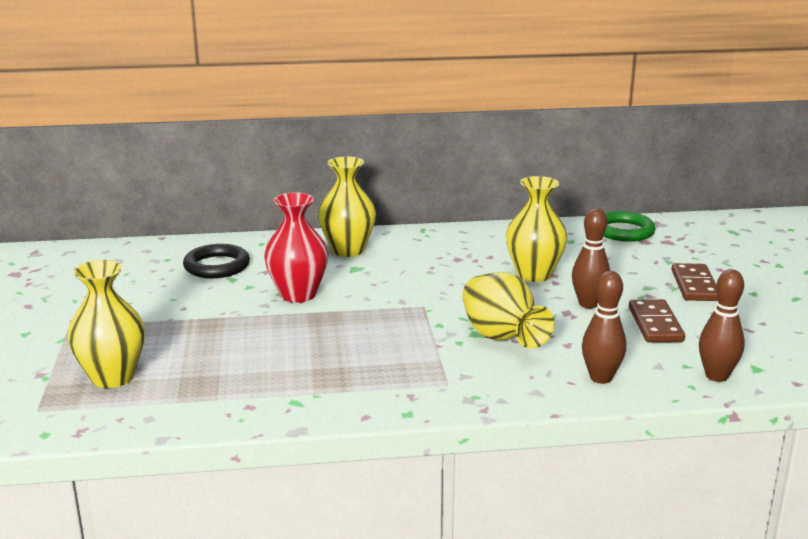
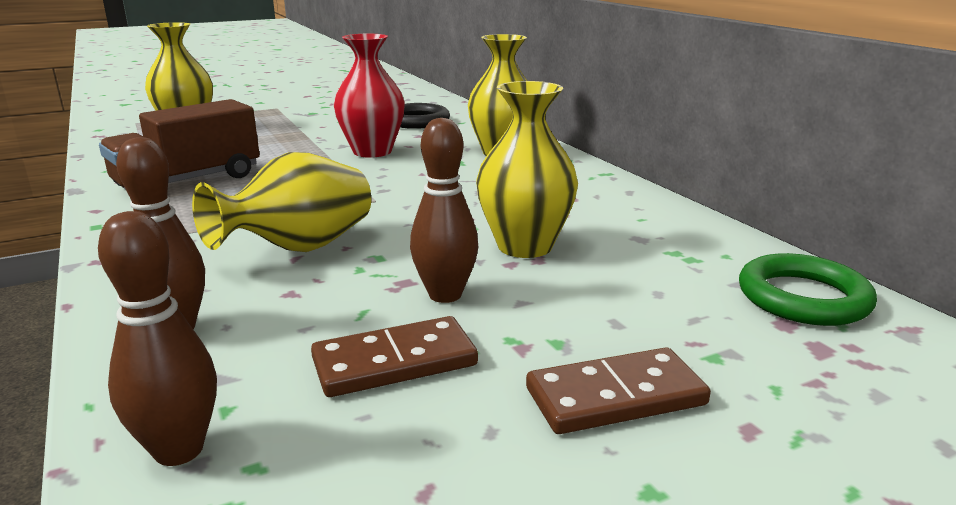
camera: 70 degrees right, 0 degrees up
none -> brown truck [99,99,260,190]

